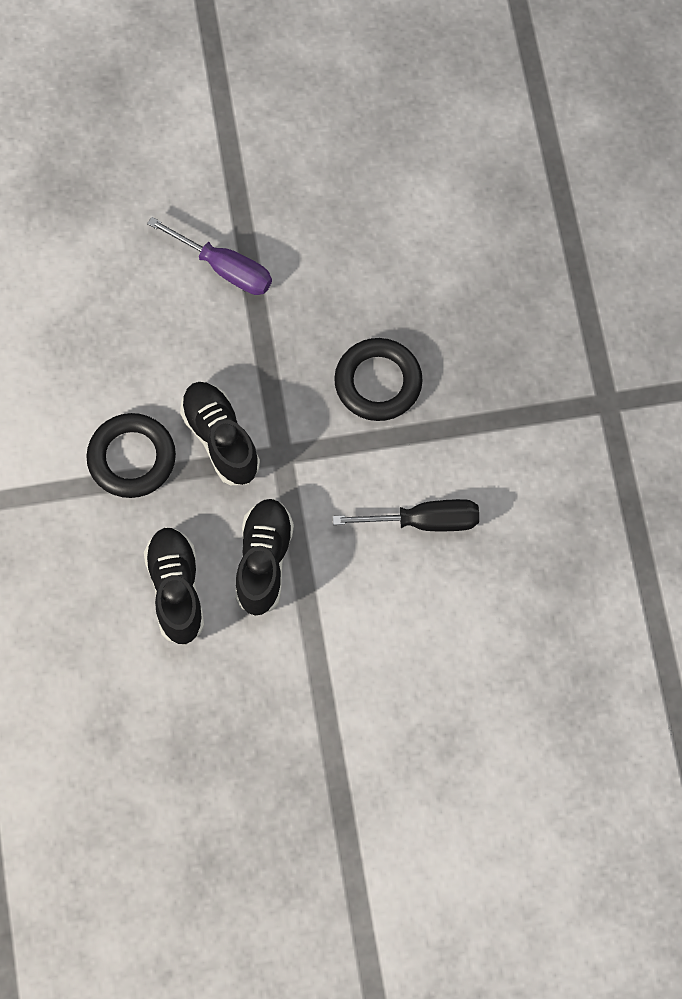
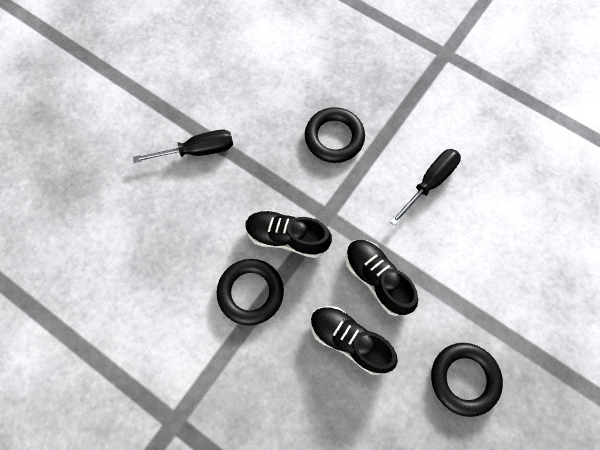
camera: 45 degrees left, 0 degrees up
purple screwdriver [147,217,272,295] -> black screwdriver [133,130,233,163]
none -> black ring [431,343,503,417]

